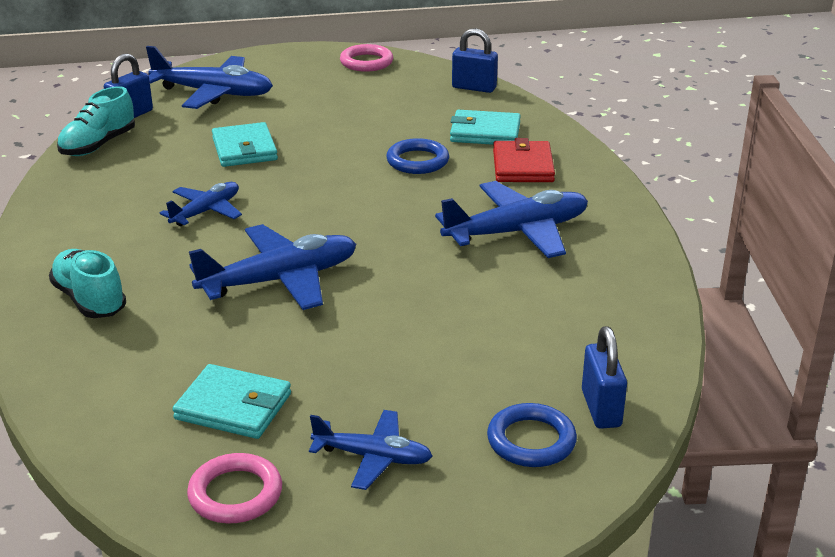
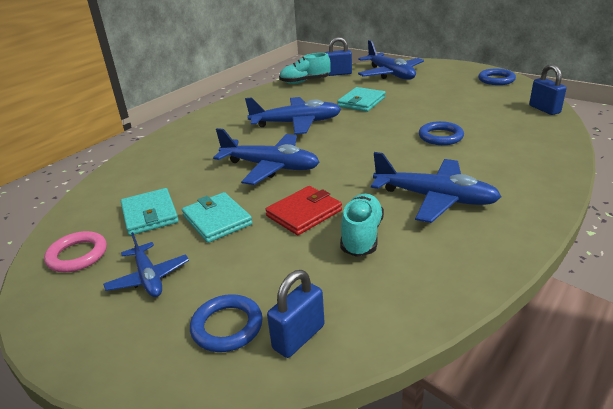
camera: 50 degrees right, 0 degrees up
turquoise shoe [49,249,126,318] -> turquoise shoe moved to [340,193,384,257]
blue plane [160,182,242,226] -> blue plane [245,97,341,134], size x1.68
pink ring [340,44,393,72] -> blue ring [478,69,516,85]
turquoise wallet [450,110,521,145] -> turquoise wallet moved to [182,192,253,243]
red wallet [493,138,555,182] -> red wallet moved to [265,186,342,235]

